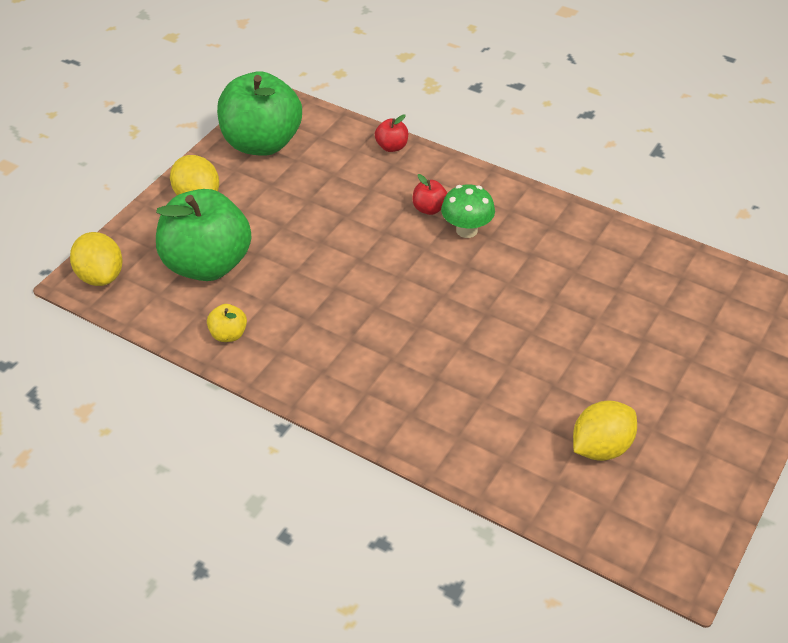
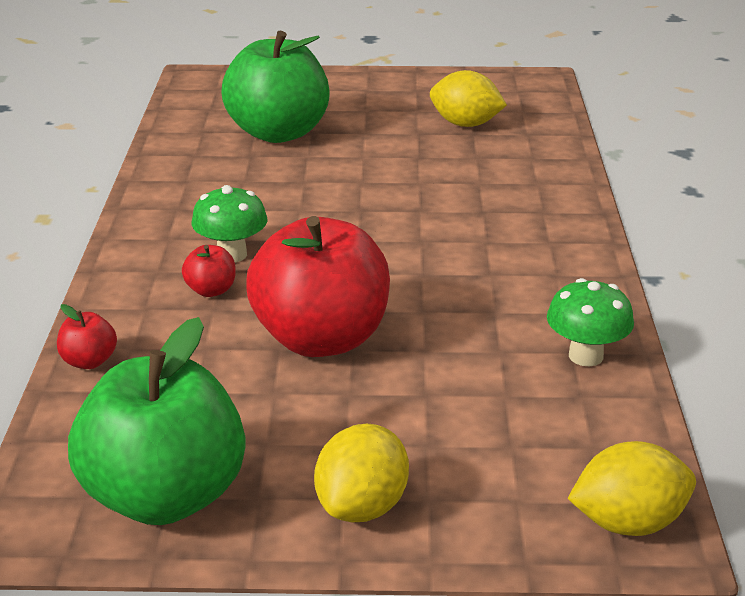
camera: 120 degrees left, 15 degrees down
yellow lemon [70,232,123,286] -> yellow lemon turned 45 degrees clockwise [568,441,696,536]
green apple [156,189,251,281] -> green apple moved to [221,31,330,143]
yellow apple [207,304,247,342] -> green mushroom [547,278,634,367]
none -> red apple [246,216,390,357]

